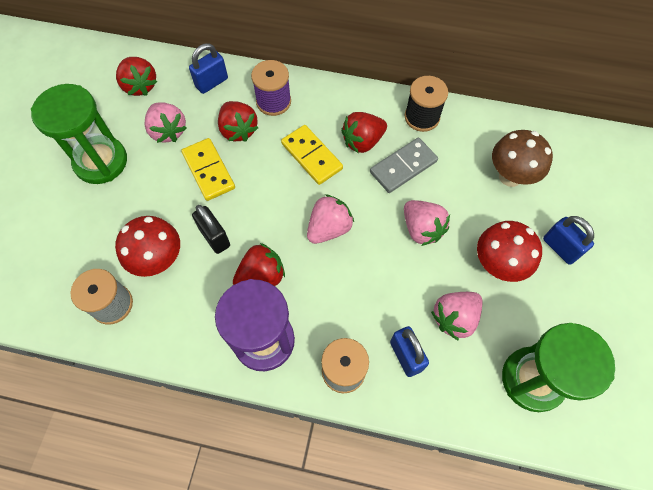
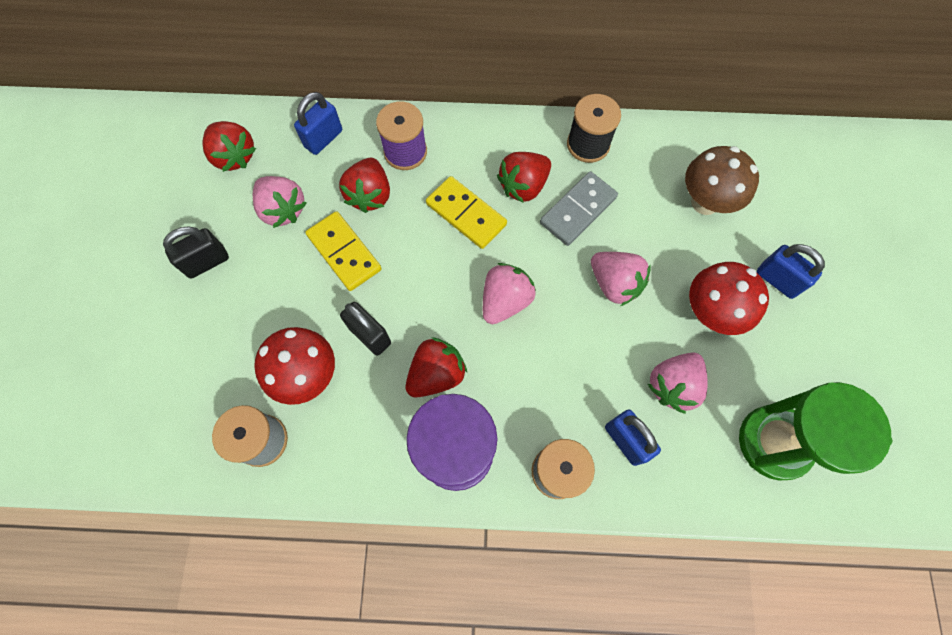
camera: 10 degrees left, 5 degrees up
green hourglass [31,84,127,184] -> black padlock [163,226,229,279]
red strawberry [218,101,258,142] -> red strawberry turned 45 degrees clockwise [339,158,390,213]

